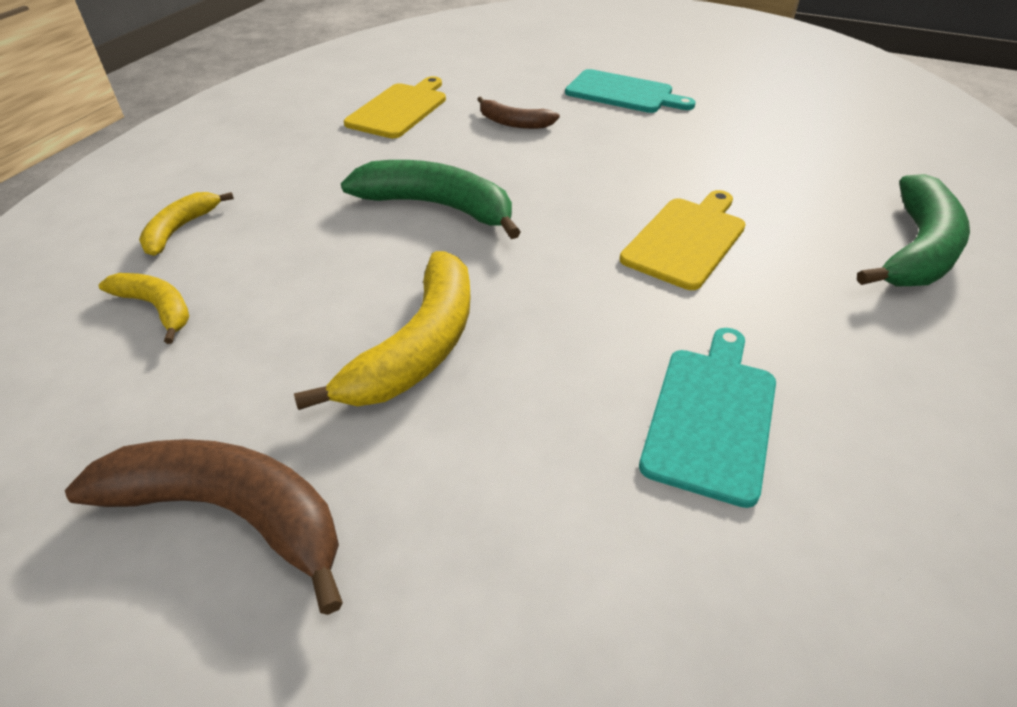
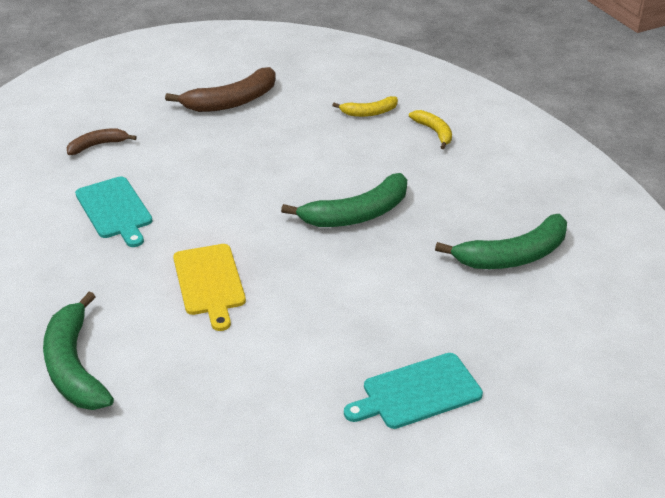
camera: 130 degrees right, 5 degrees down
yellow banana [294,251,471,410] -> none
yellow cutting board [344,76,446,138] -> green banana [435,214,567,269]
brown banana [477,97,560,129] -> brown banana moved to [67,128,137,155]

